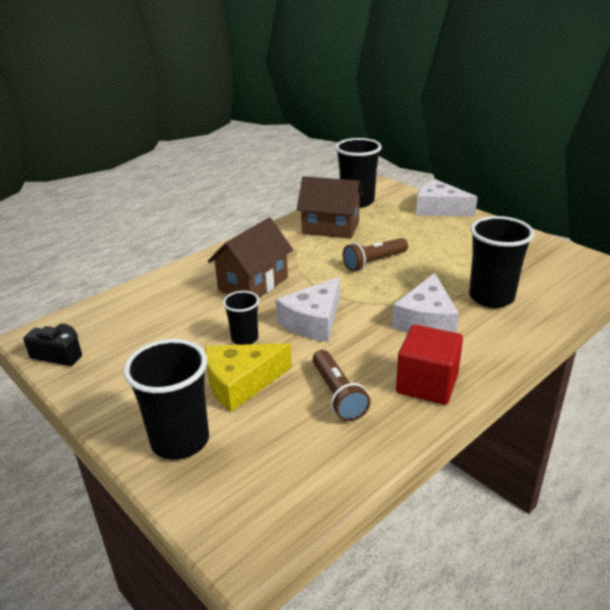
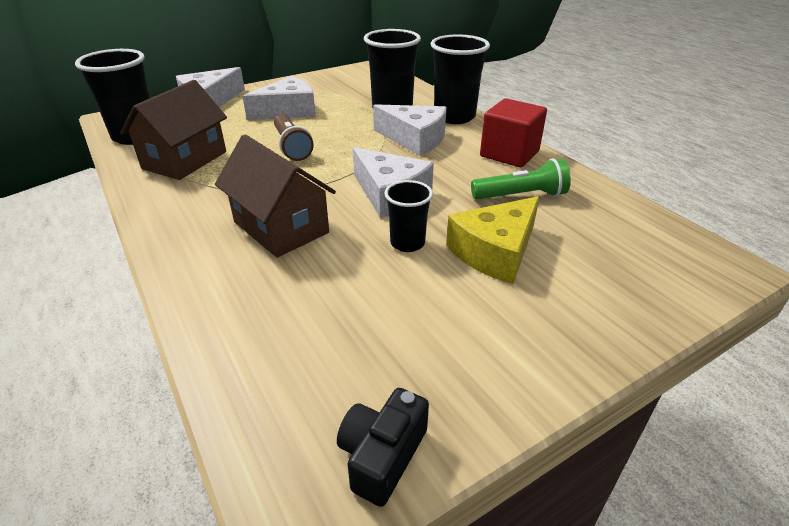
camera: 80 degrees left, 5 degrees up
black cup [123,339,209,460] -> black cup moved to [431,34,490,124]
yellow cheese [205,343,292,412] -> yellow cheese turned 60 degrees clockwise [446,196,540,284]
brown flashlight [313,350,370,421] -> green flashlight [471,158,571,199]
none -> white cheese [242,76,316,120]

